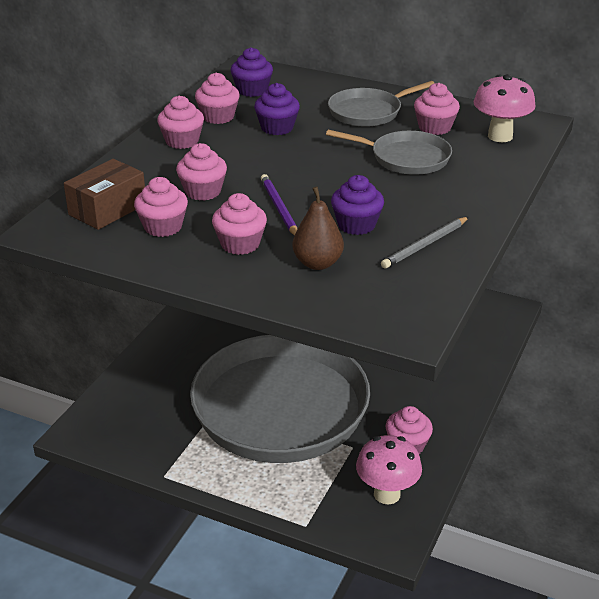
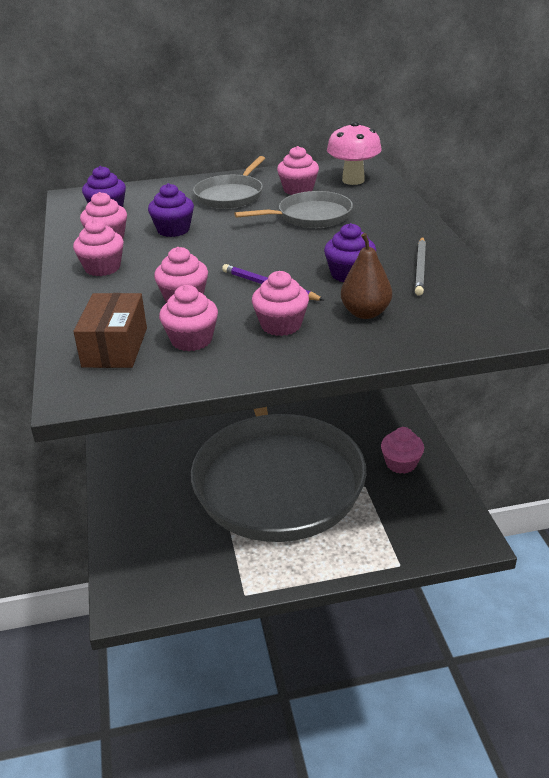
camera: 35 degrees left, 0 degrees up
pink mushroom [356,435,422,504] -> none

